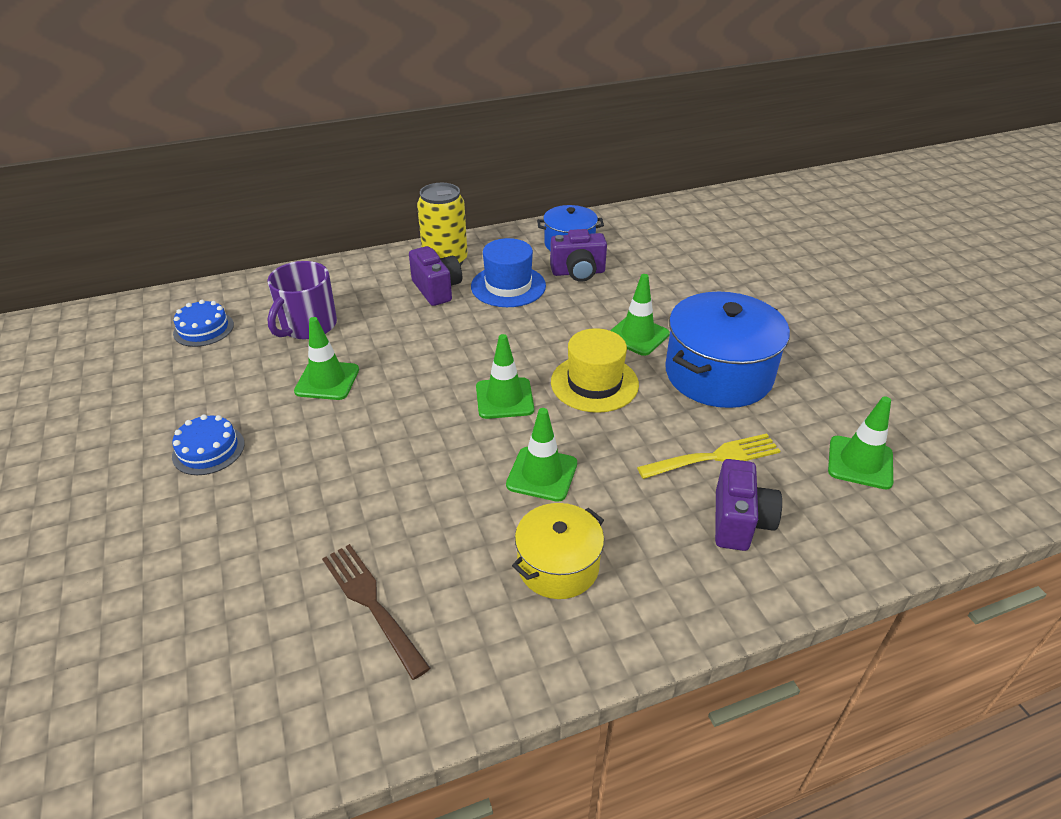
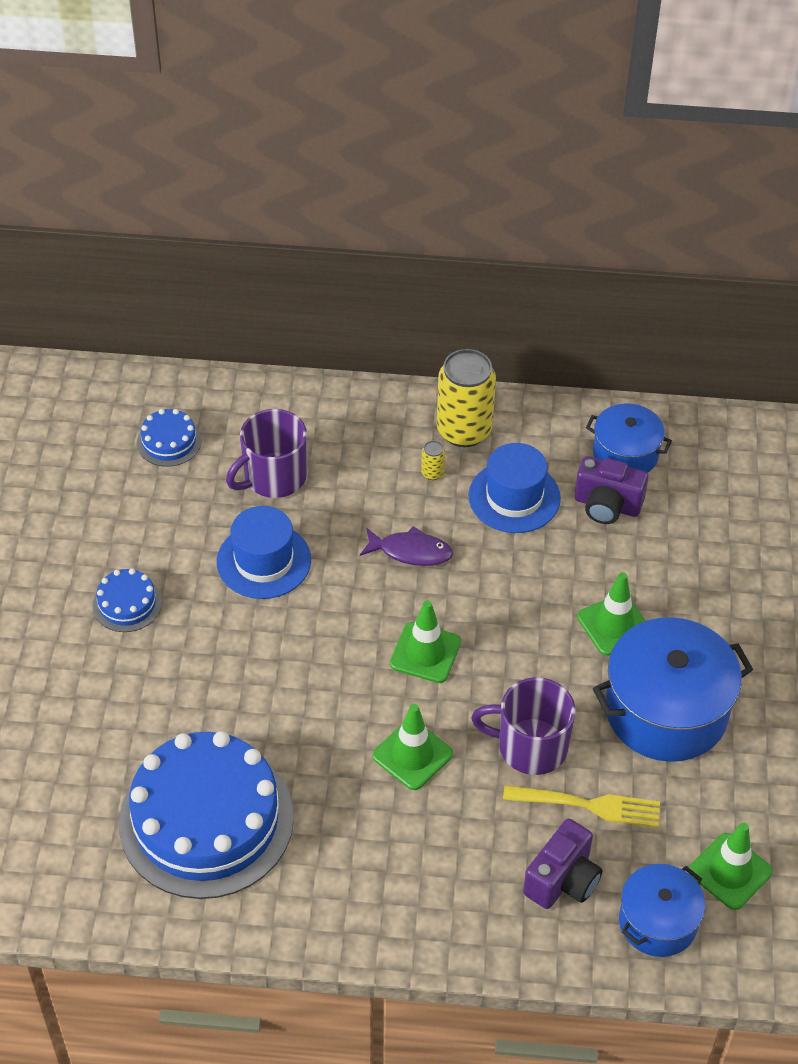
camera: 25 degrees right, 10 degrees up
green traffic cone [294,317,359,400] -> blue hat [217,506,311,599]
brown fork [322,544,430,680] -> blue cake [119,731,294,899]
purple camera [409,246,462,306] -> yellow can [421,441,445,480]
yellow pot [512,503,604,599] -> none
yellow hat [551,328,639,413] -> none
none -> purple fish [360,526,453,566]
none -> purple mug [471,677,576,775]
none -> blue pot [619,864,705,957]

